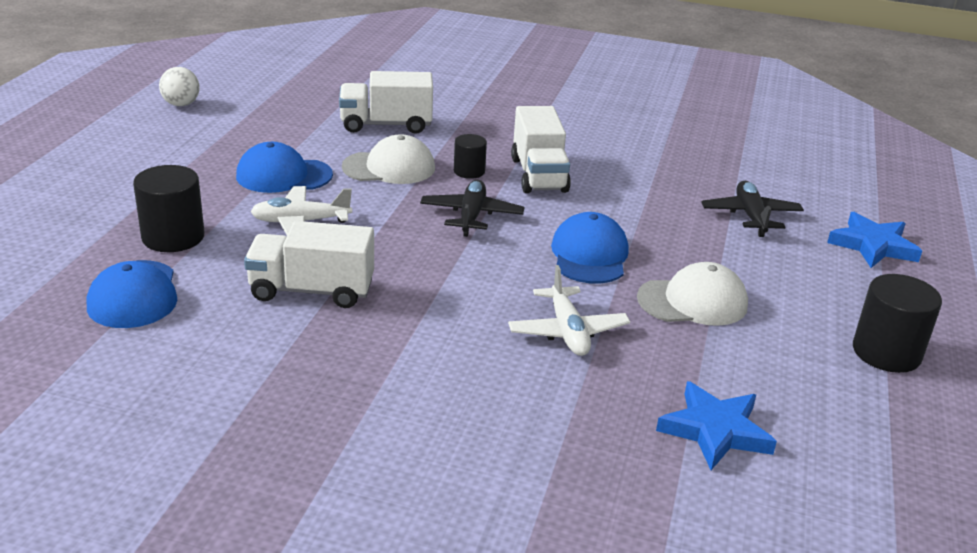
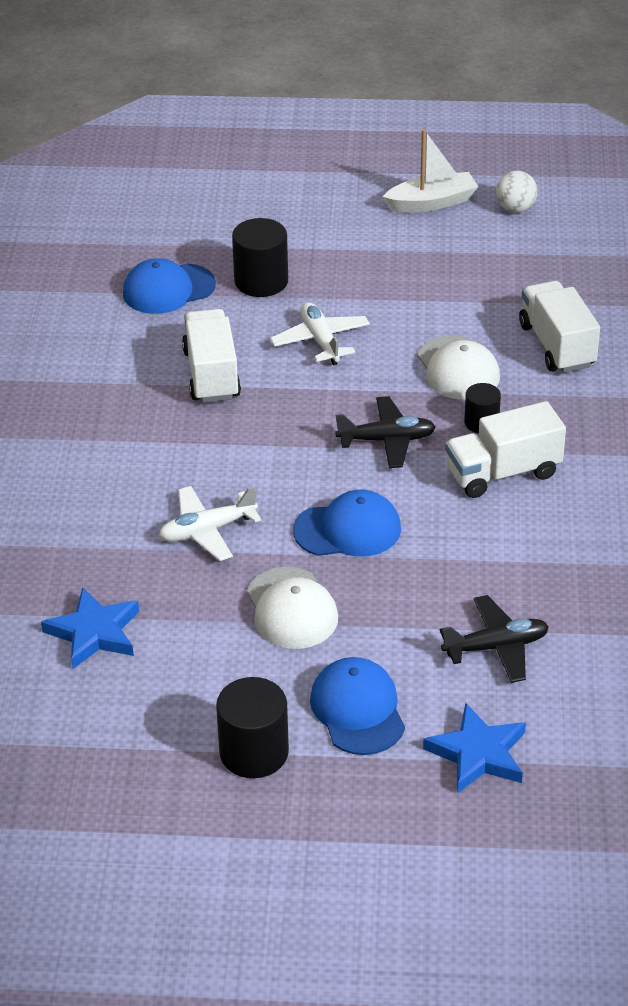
camera: 80 degrees right, 10 degrees up
blue cap [236,142,333,193] -> blue cap moved to [310,657,405,755]
none -> white boat [383,129,478,213]

